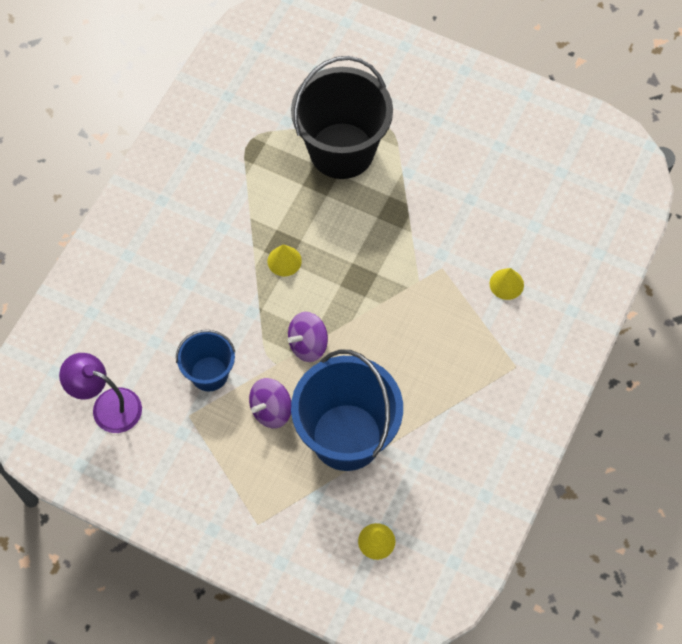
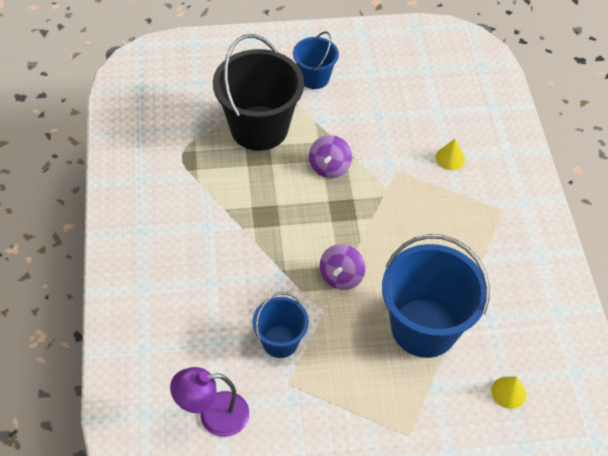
camera: 35 degrees left, 10 degrees down
purple spinning top [249,378,291,429] -> purple spinning top moved to [309,135,352,178]
yellow cone [268,244,302,276] -> none
none -> blue bucket [293,31,339,89]

